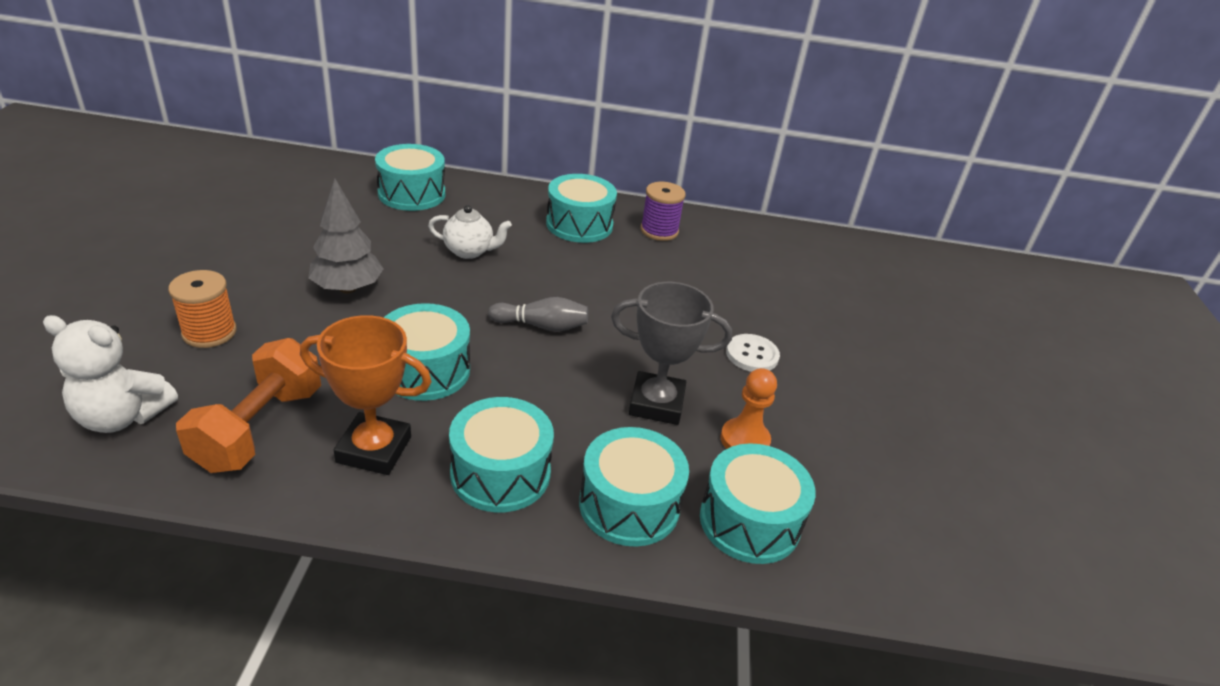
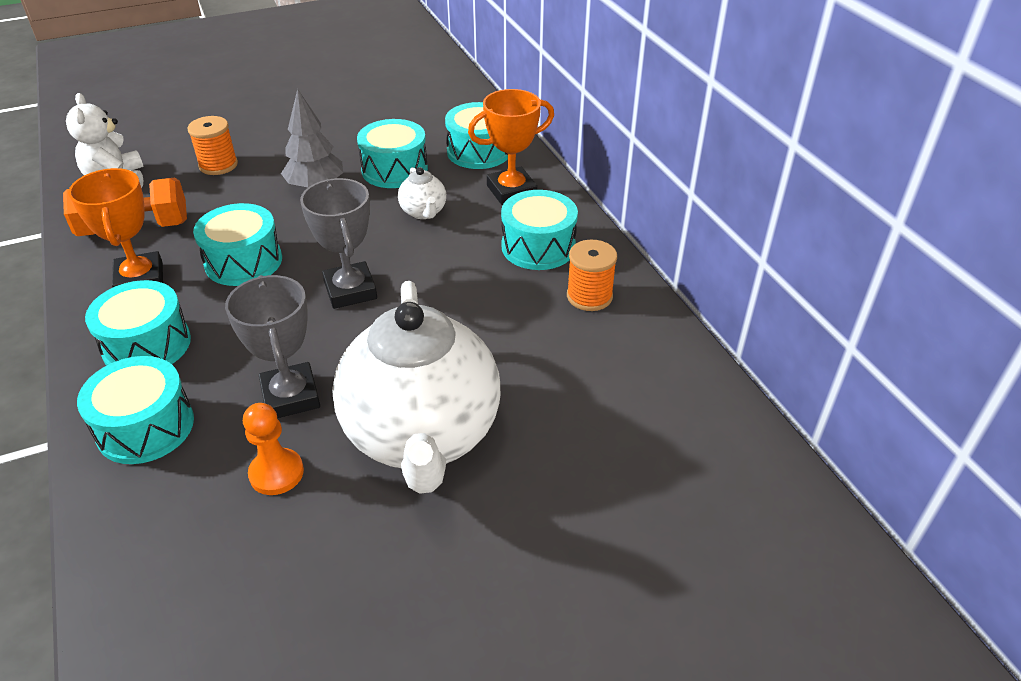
camera: 65 degrees right, 5 degrees up
grey bowling pin [488,297,588,332] -> grey trophy [300,178,377,309]
purple spool [641,182,686,241] -> orange spool [567,240,617,311]
turquoise drum [700,443,816,564] -> turquoise drum moved to [357,119,428,188]
white button [726,334,780,372] -> white teapot [332,281,500,494]
none -> orange trophy [468,89,554,205]

